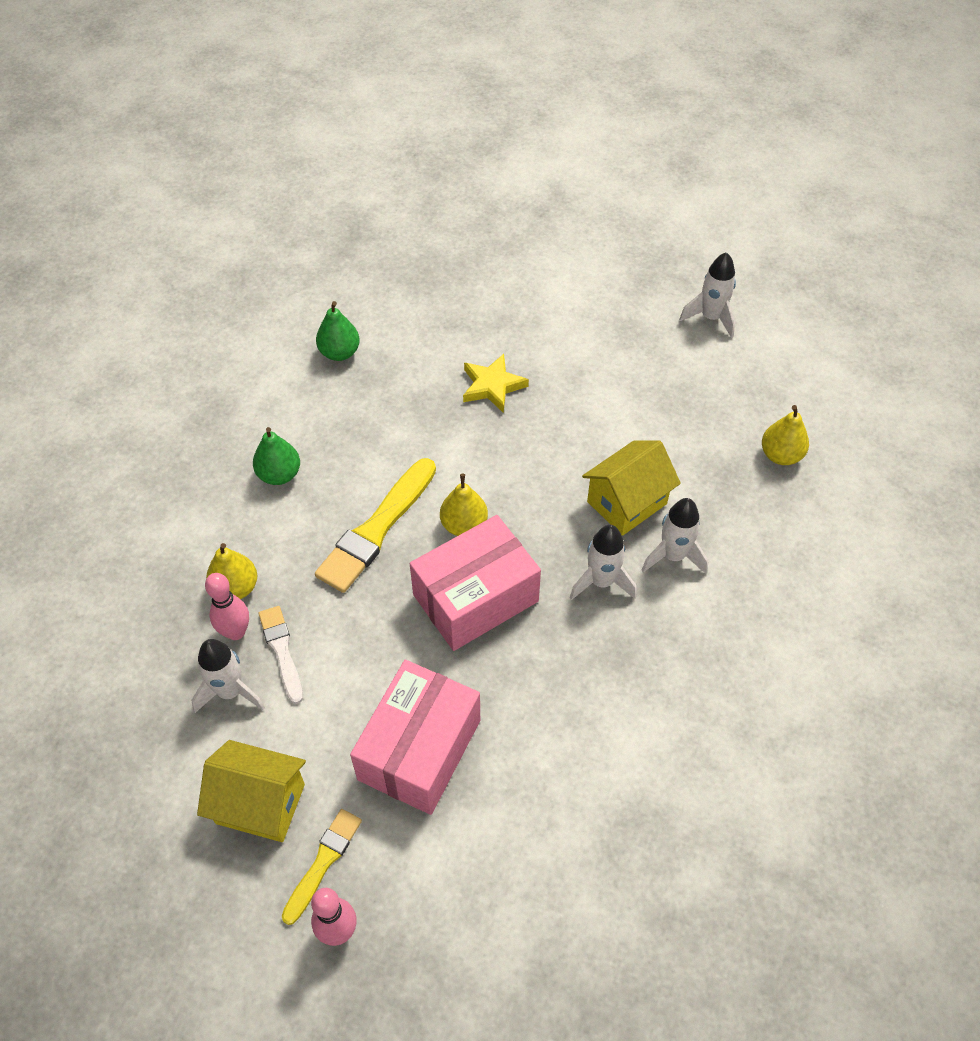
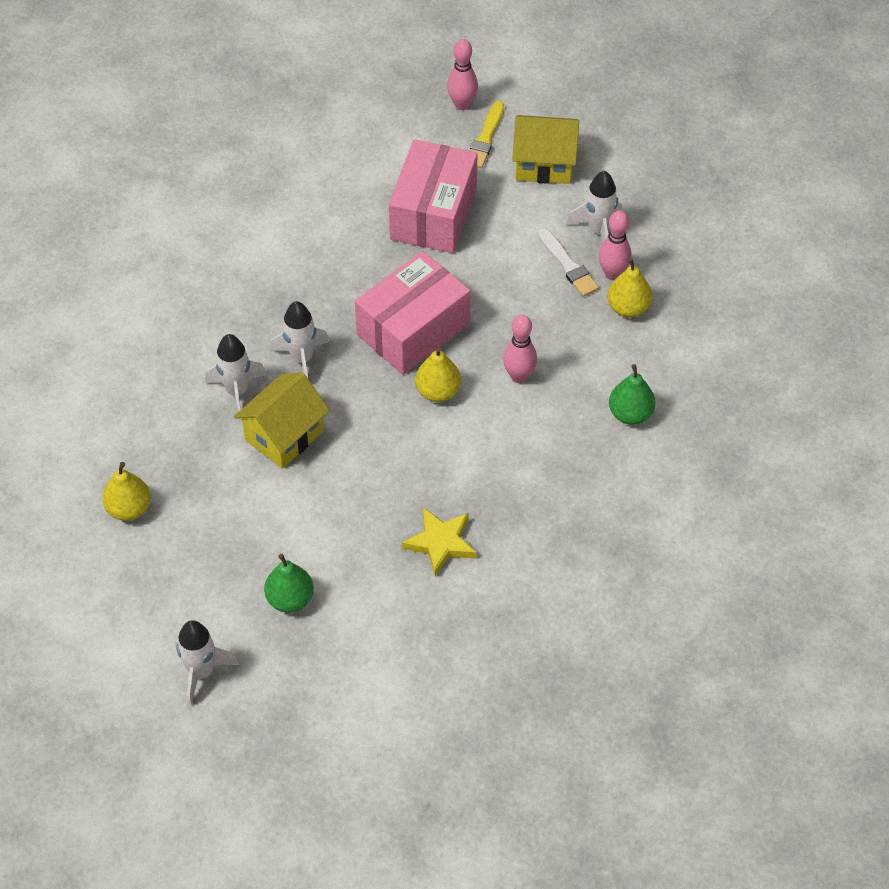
camera: 170 degrees right, 0 degrees up
yellow brush [315,458,436,593] -> pink bowling pin [503,315,537,383]
green pear [316,301,360,361] -> green pear moved to [264,554,314,613]

